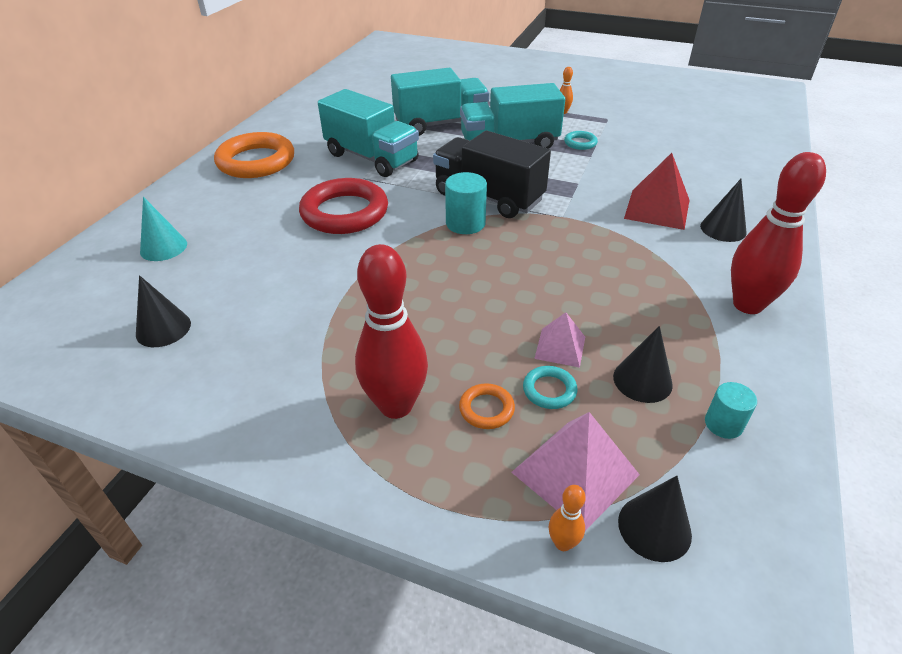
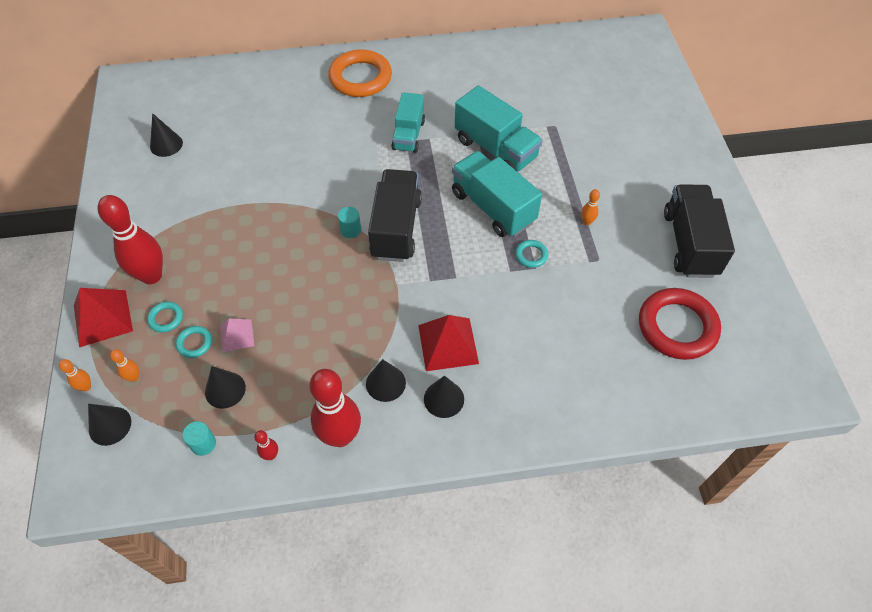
camera: 60 degrees right, 15 degrees up
turquoise cone [140,197,187,261] -> none
red ring [299,178,388,234] -> red ring moved to [639,288,721,360]
turquoise truck [318,89,419,177] -> turquoise truck [391,92,425,153], size x0.66
turquoise cylinder [445,172,487,234] -> turquoise cylinder [338,207,361,238], size x0.65
orange ring [459,383,515,429] -> turquoise ring [147,302,183,332]
pink pyramid [511,412,640,531] -> orange bowling pin [110,349,139,382]
none -> red pyramid [74,288,133,347]
none -> red bowling pin [254,430,278,460]
none -> black cone [366,359,406,402]
none -> black truck [664,185,735,278]

